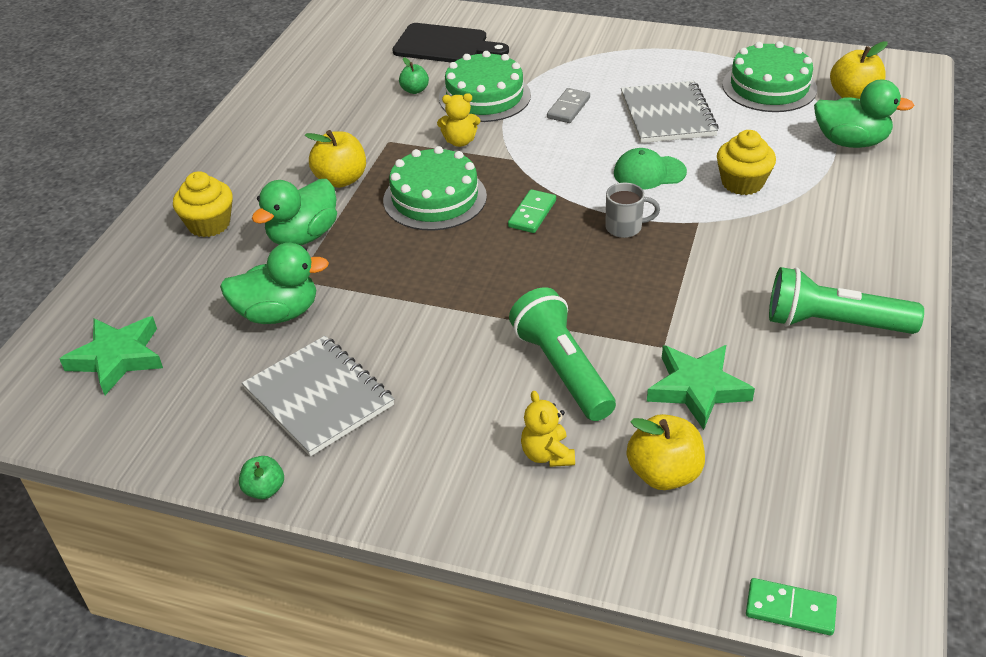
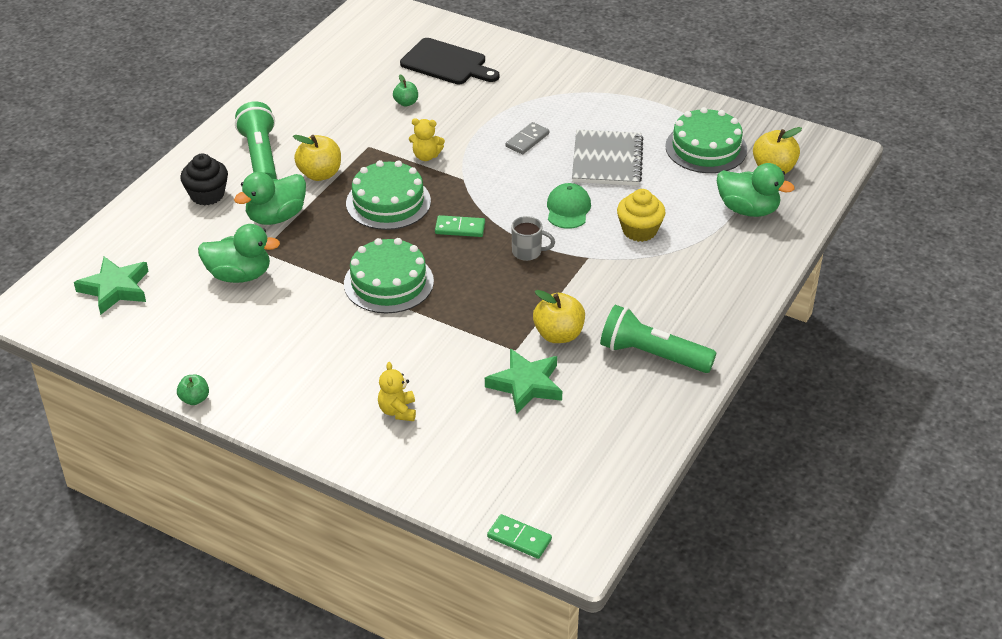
camera: 10 degrees right, 0 degrees up
yellow cupcake [173,171,233,237] -> black cupcake [180,154,228,206]
grey notebook [242,336,394,456] -> none
green cake [439,51,531,122] -> green cake moved to [344,238,434,313]
green domino [508,189,556,233] -> green domino turned 60 degrees clockwise [435,215,485,237]
green flashlight [509,287,616,421] -> green flashlight moved to [235,101,276,179]
green cap [614,148,687,189] -> green cap turned 90 degrees clockwise [547,183,591,229]
yellow apple [627,414,705,490] -> yellow apple moved to [533,290,585,343]

